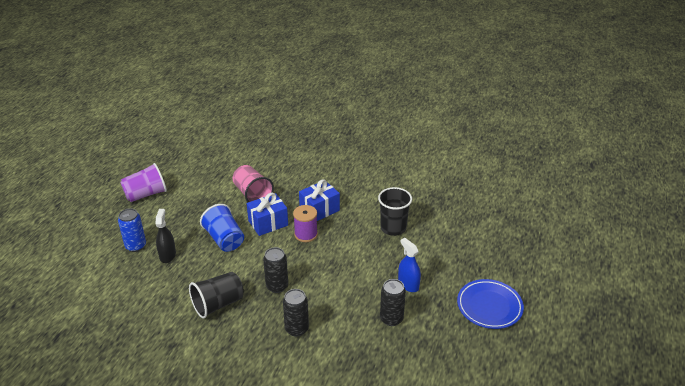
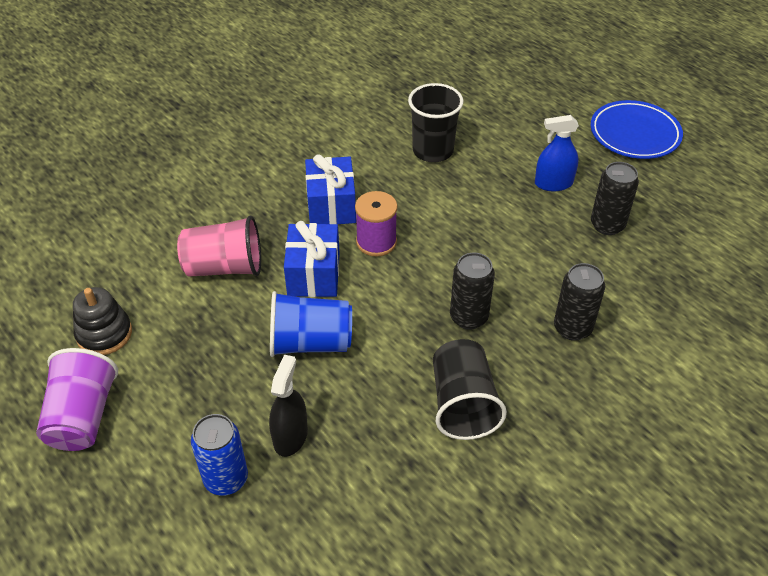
camera: 60 degrees left, 10 degrees up
black spray bottle [156,209,176,263] -> black spray bottle turned 75 degrees clockwise [269,355,308,457]
none -> black stacking toy [73,287,132,355]

